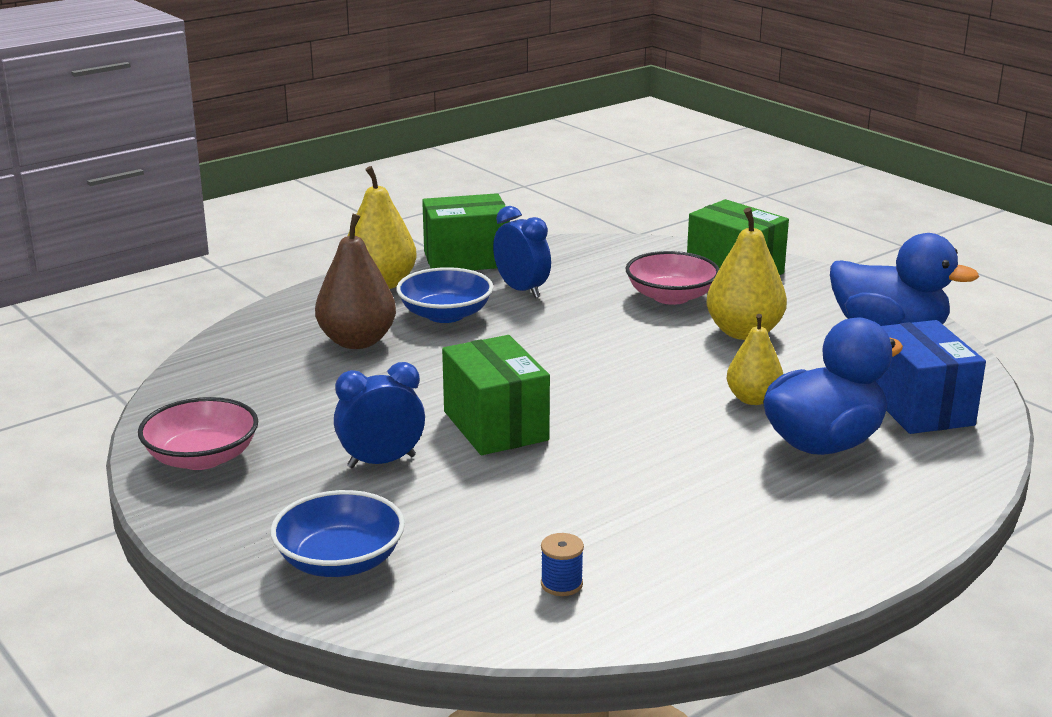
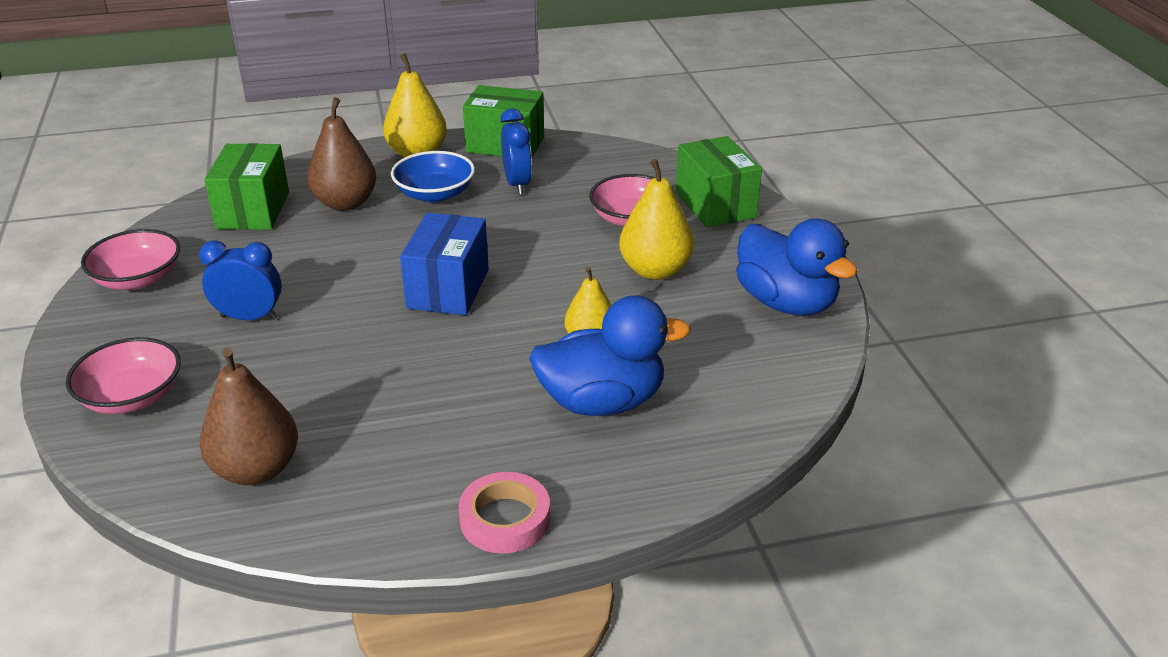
camera: 25 degrees right, 10 degrees up
blue bowl [270,490,405,577] -> pink bowl [66,337,181,414]
green box [442,335,550,455] -> green box moved to [204,143,289,230]
blue spool [541,533,584,596] -> brown pear [200,348,298,485]
blue box [876,320,986,434] -> blue box moved to [400,213,489,315]
none -> pink tape [459,472,550,554]

